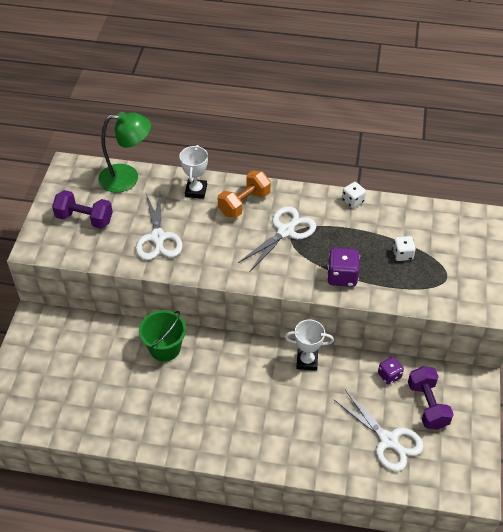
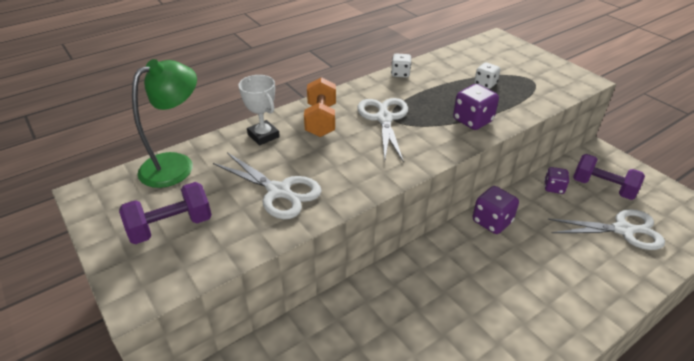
camera: 45 degrees left, 10 degrees down
green bucket [139,310,186,362] -> none
white trophy [285,320,334,371] -> purple dice [473,186,519,234]

